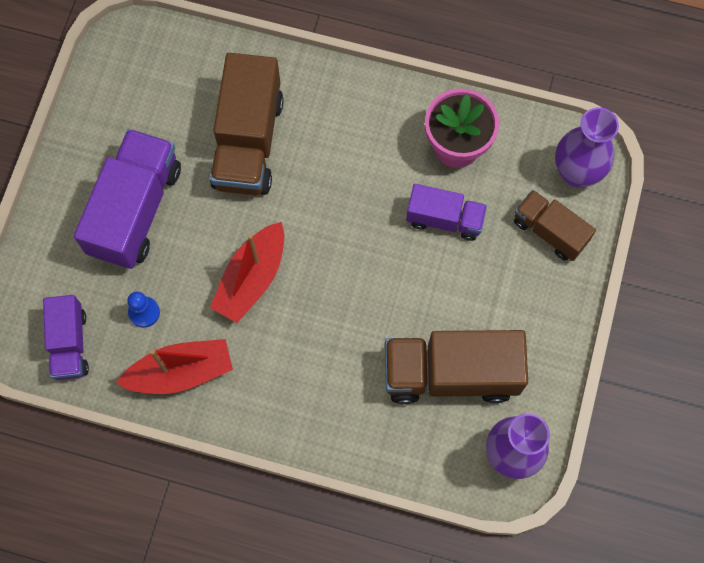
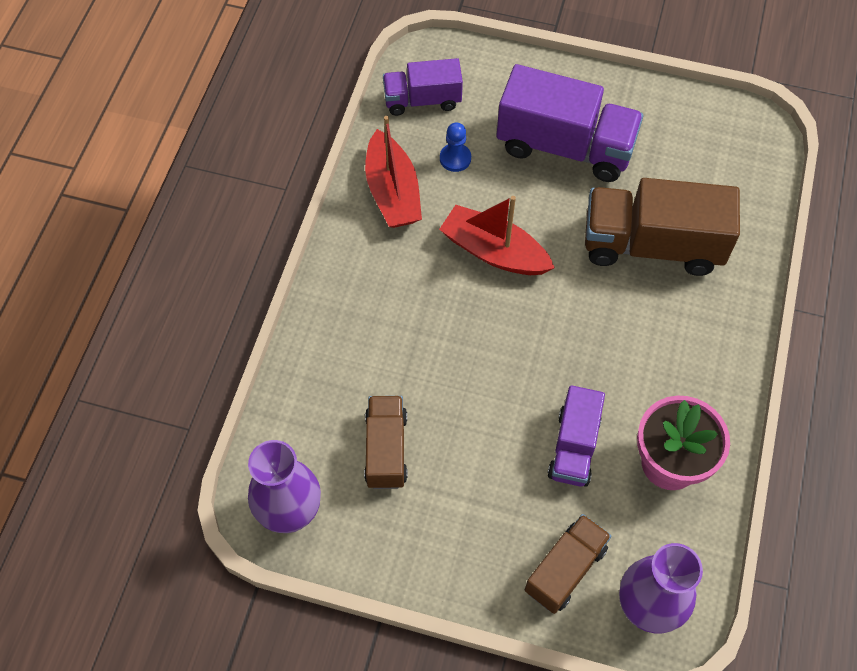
camera: 90 degrees right, 10 degrees down
brown truck [385,330,528,404] -> brown truck [364,396,408,489], size x0.58

